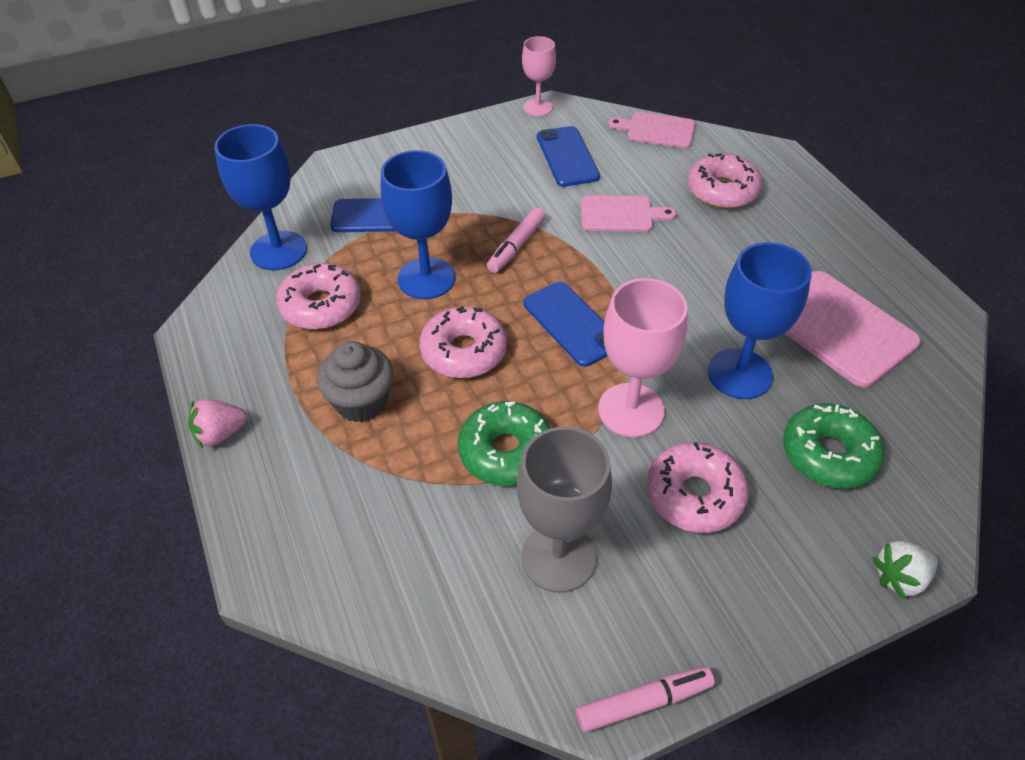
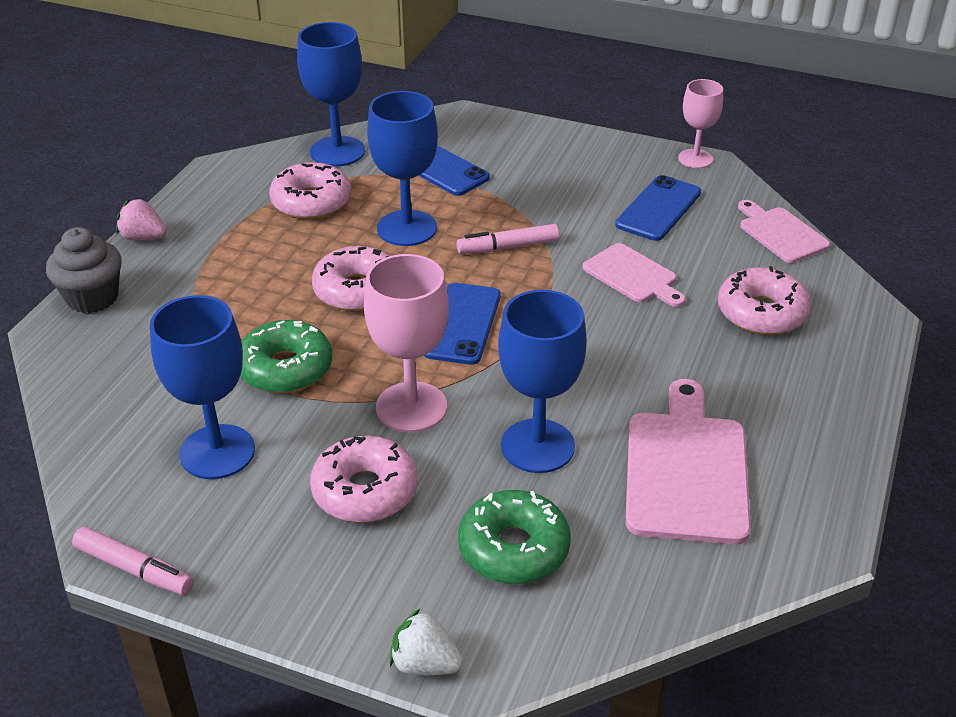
camera: 45 degrees right, 10 degrees down
grey cupcake [317,341,393,422] -> grey cupcake moved to [46,227,122,313]
grey goblet [517,427,612,593] -> blue goblet [150,295,255,479]

